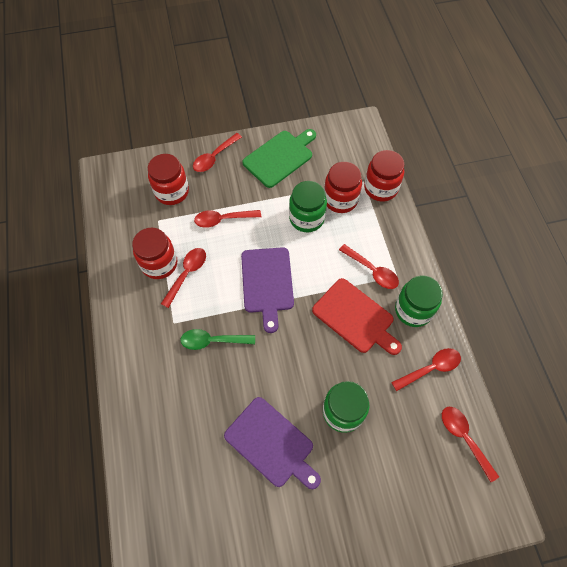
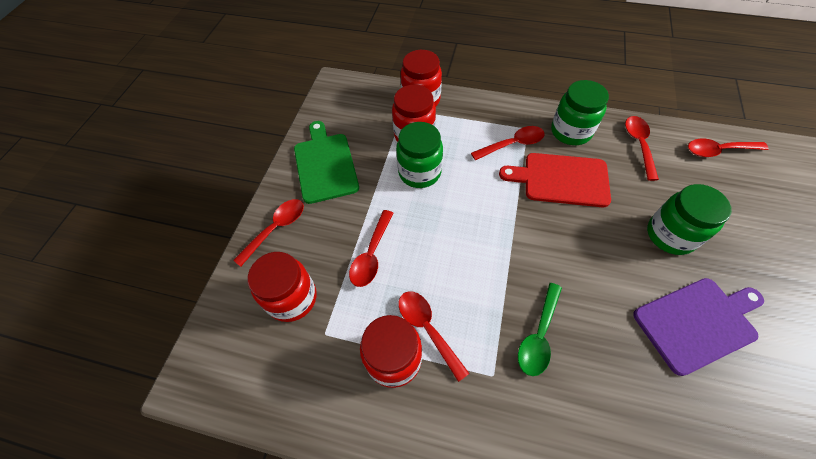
camera: 60 degrees left, 5 degrees down
red spoon [193,133,242,172] -> red spoon turned 120 degrees counterclockwise [233,199,304,267]
purple cutting board [241,247,294,333] -> none
red cutting board [312,278,402,355] -> red cutting board turned 150 degrees counterclockwise [499,153,611,207]

